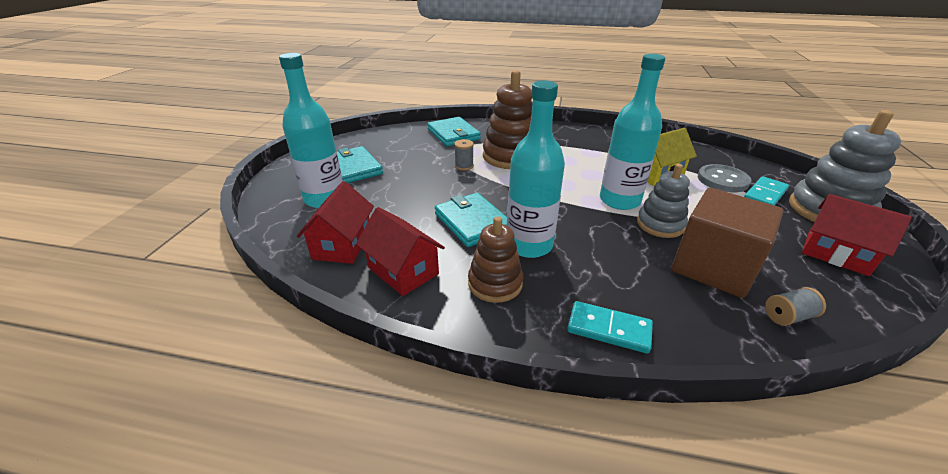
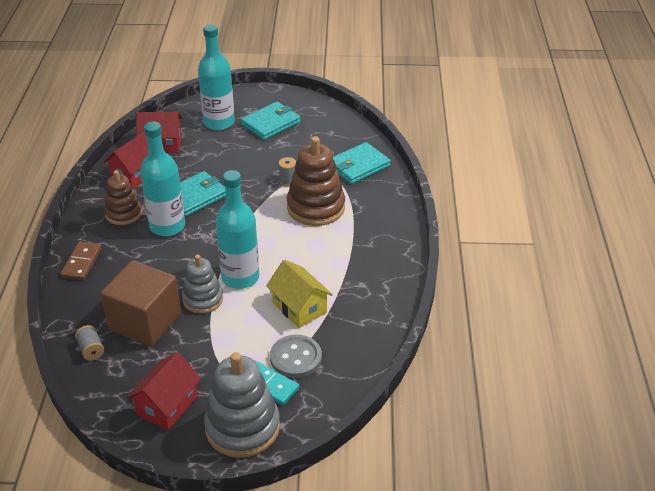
camera: 80 degrees right, 5 degrees up
turquoise domino [567,301,653,354] -> brown domino [61,241,102,280]

